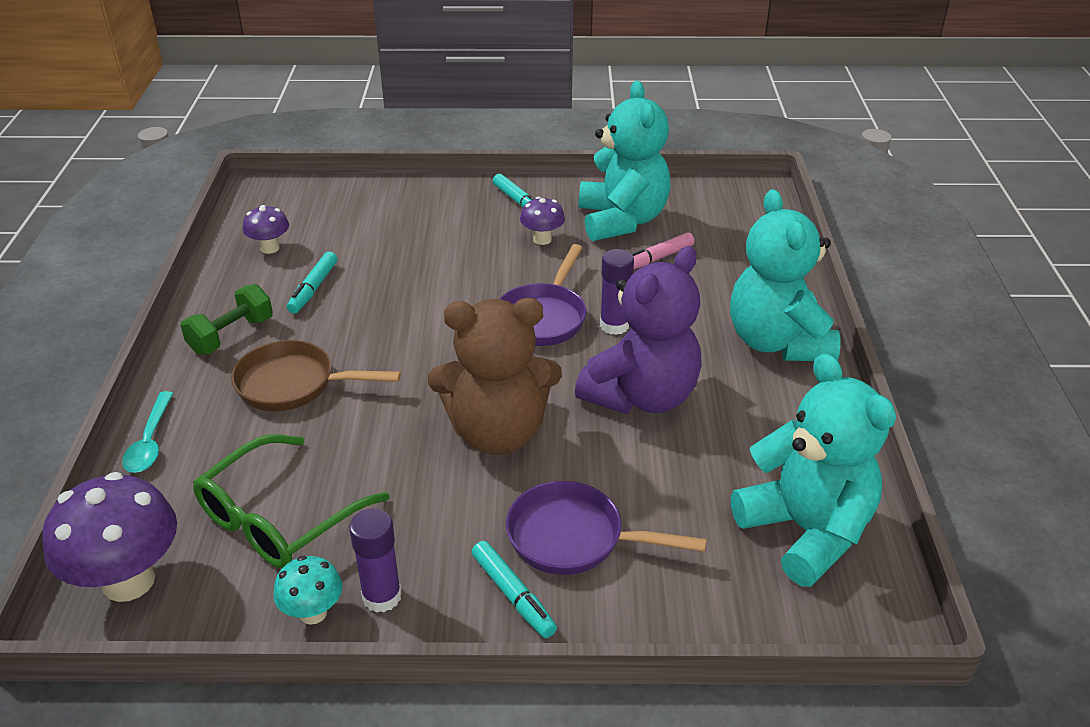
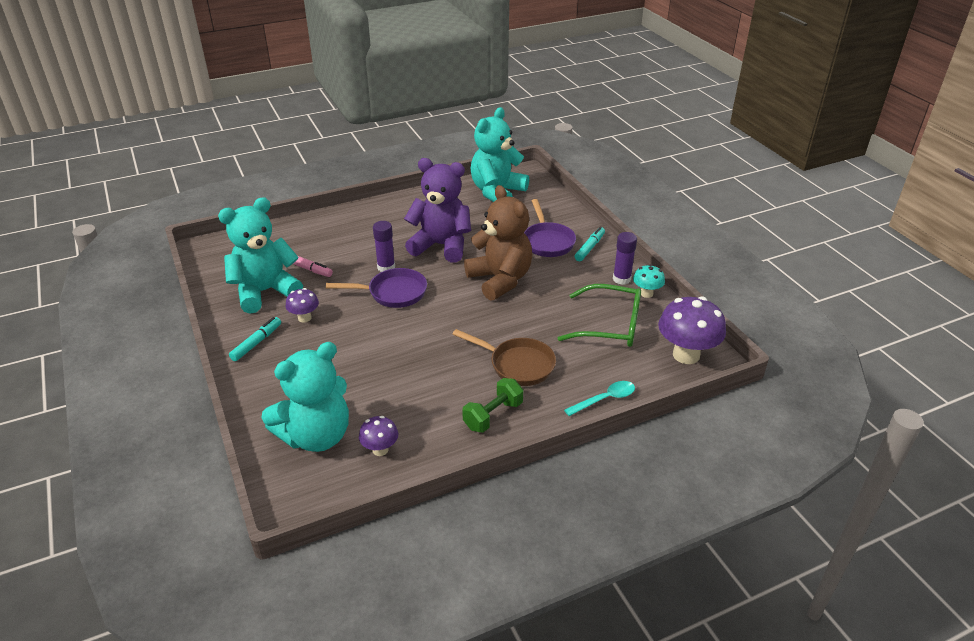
camera: 115 degrees left, 0 degrees up
green dumbbell [180,284,273,354] -> green dumbbell turned 60 degrees counterclockwise [462,378,523,433]
brown pan [231,340,401,411] -> brown pan turned 45 degrees counterclockwise [453,329,556,386]
turquoise marker [287,252,337,314] -> none
turquoise teddy bear [730,189,840,361] -> turquoise teddy bear moved to [261,342,349,452]

